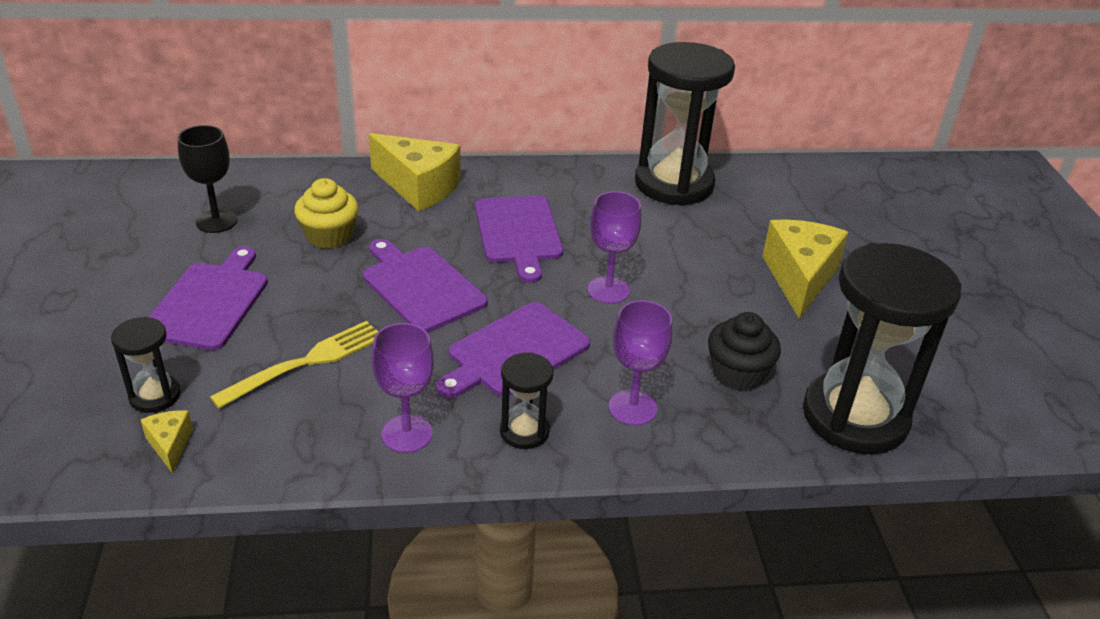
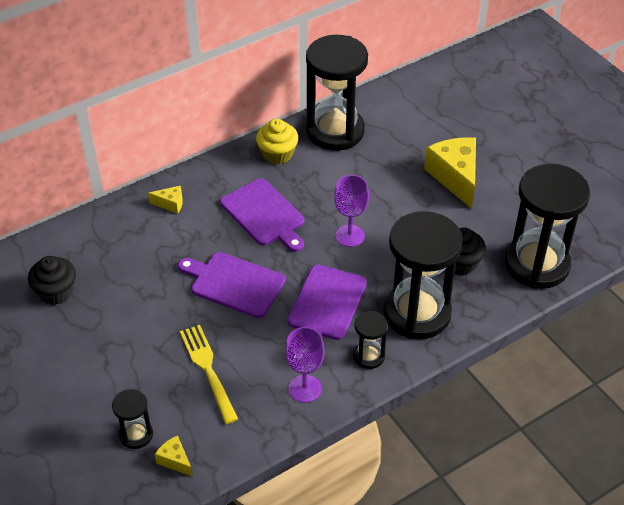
camera: 25 degrees left, 10 degrees up
purple cutting board [149,246,268,350] -> none
black goblet [178,125,237,233] -> black cupcake [28,256,76,305]
yellow fork [210,321,378,409] -> yellow fork turned 45 degrees counterclockwise [180,325,238,424]
yellow cupcake [294,178,359,249] -> yellow cupcake moved to [256,119,298,164]
yellow cheese [369,133,461,211] -> yellow cheese [148,186,183,214], size x0.47
purple goblet [609,300,672,425] -> black hourglass [384,211,463,339]

